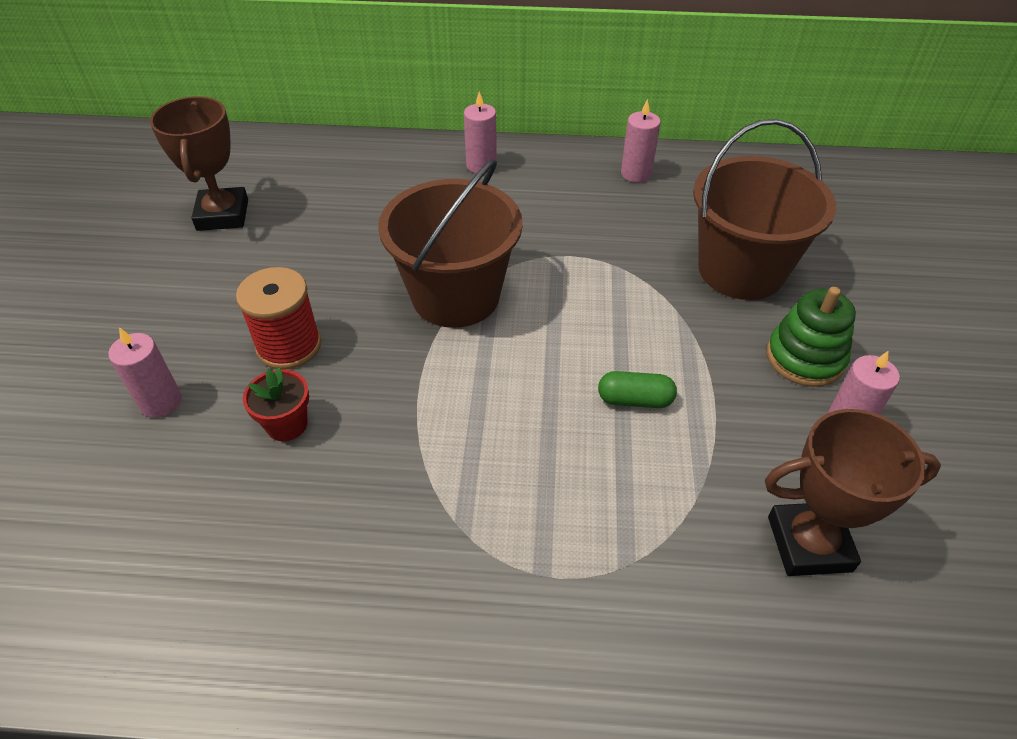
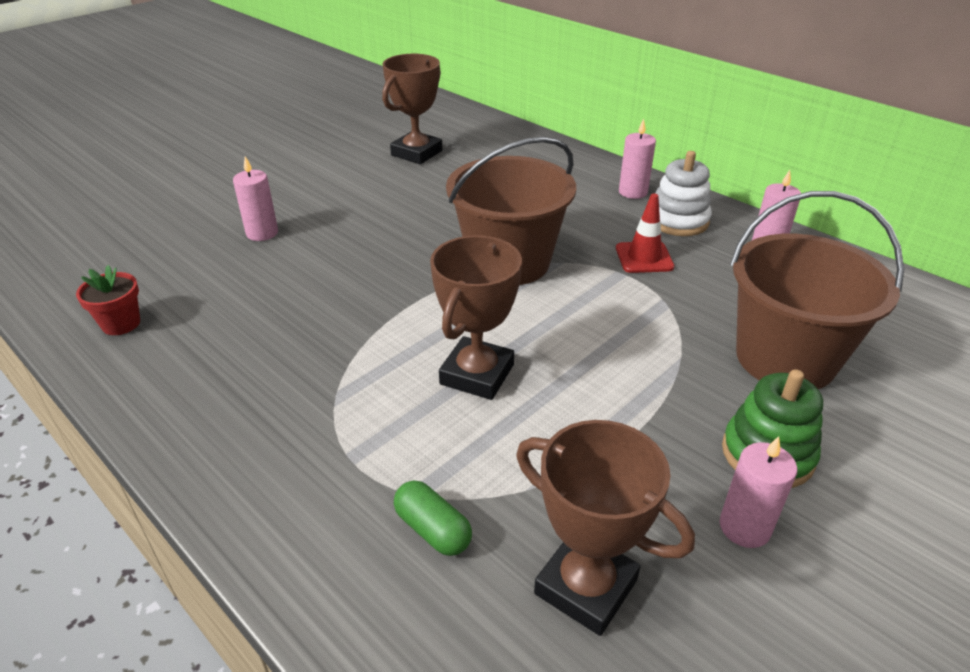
camera: 40 degrees right, 10 degrees down
red spool [236,267,321,369] -> none
red flower pot [243,368,309,441] -> red flower pot moved to [76,265,140,335]
green capsule [598,371,677,408] -> green capsule moved to [394,480,472,556]
none -> brown trophy [430,235,522,400]
none -> red traffic cone [616,194,674,273]
none -> white stacking toy [655,151,712,236]

